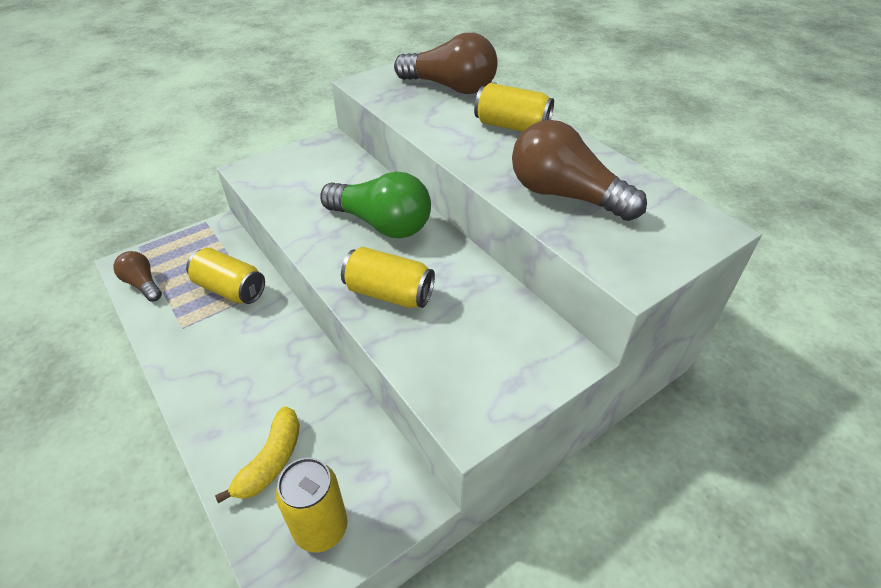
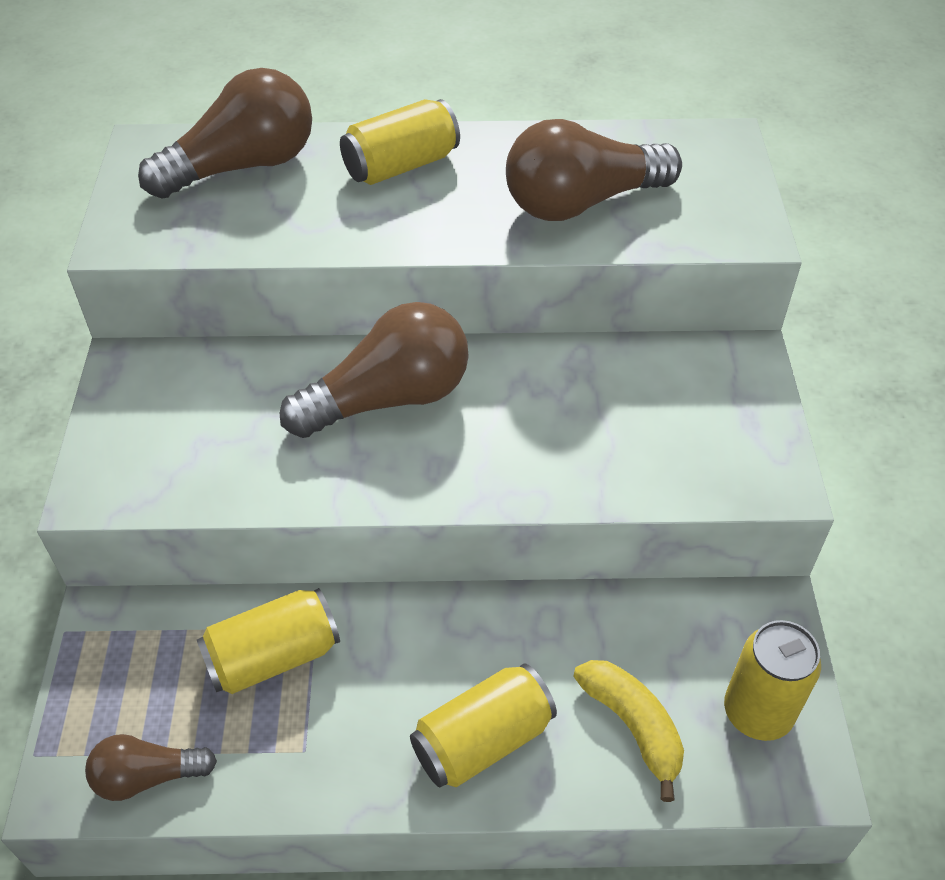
camera: 55 degrees left, 5 degrees up
green light bulb [320,171,431,238] -> brown light bulb [280,302,469,438]
yellow can [341,247,435,308] -> yellow can moved to [410,663,557,787]

